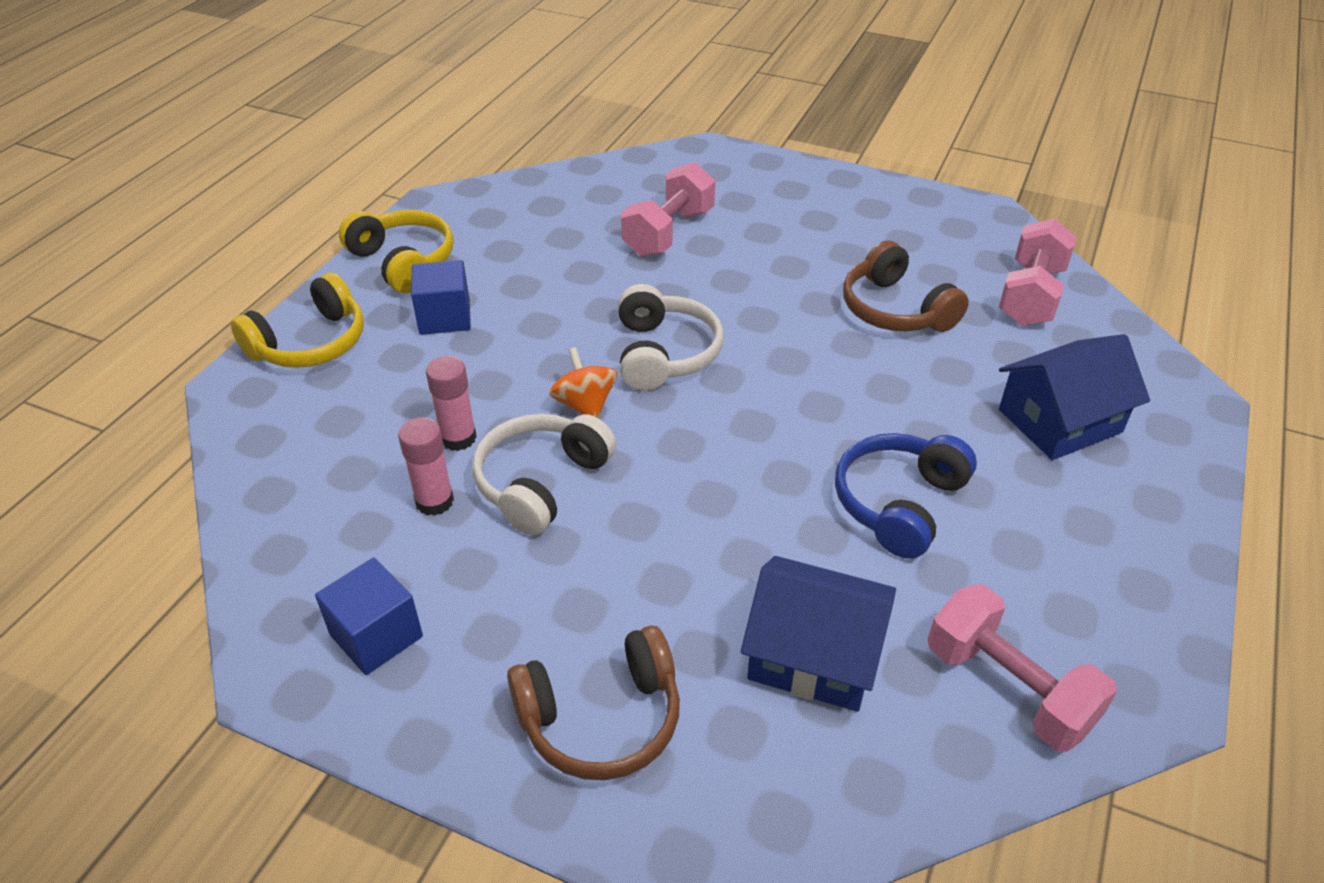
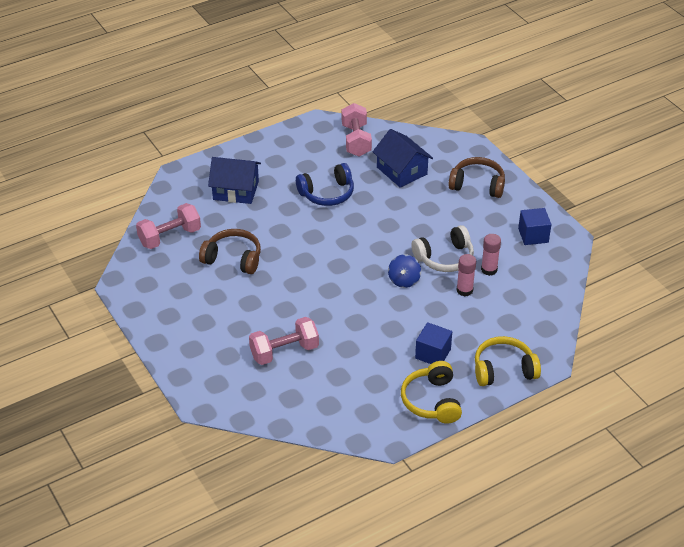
camera: 145 degrees left, 0 degrees up
orange spinning top [549,347,618,418] -> blue spinning top [388,254,421,288]
white headphones [618,284,724,391] -> none
brown headphones [843,240,969,332] -> brown headphones turned 75 degrees counterclockwise [199,229,261,274]

